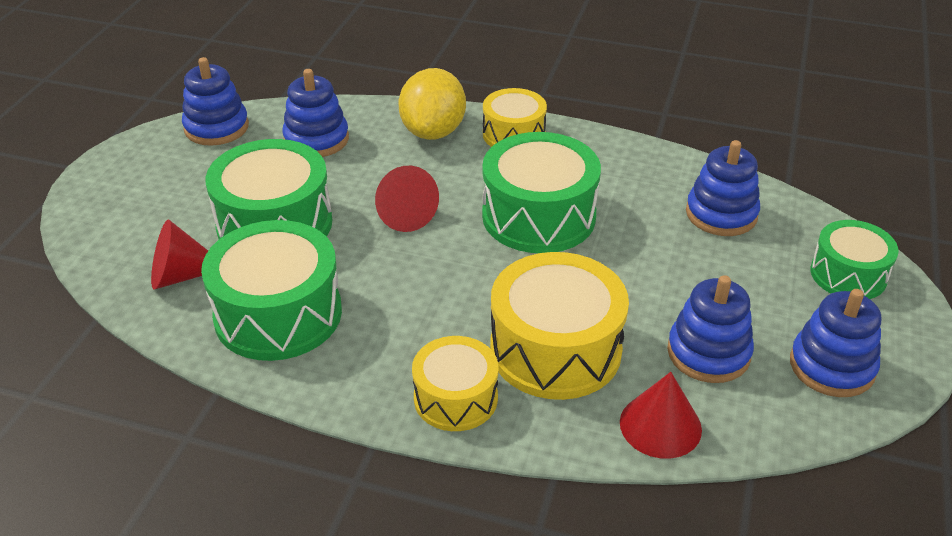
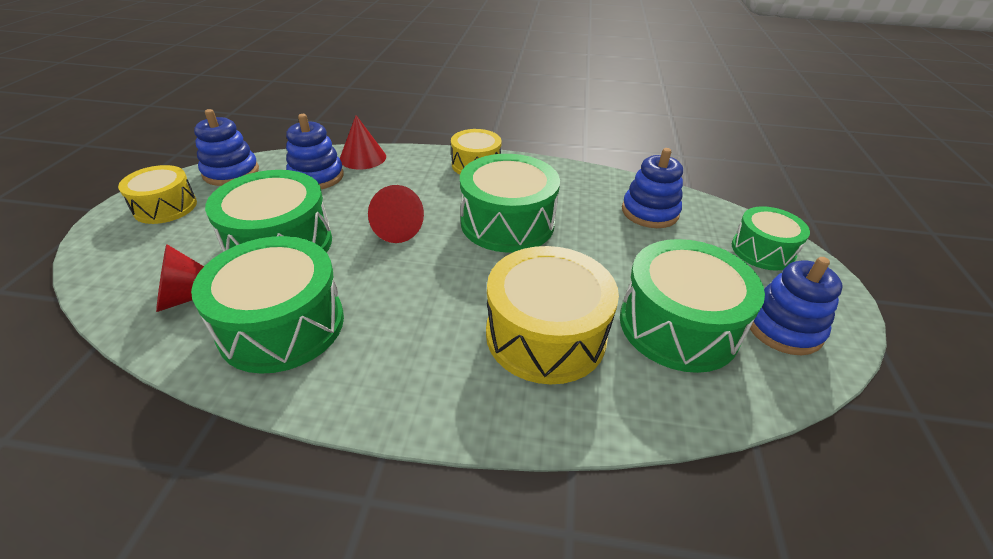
camera: 10 degrees left, 0 degrees up
yellow lemon [399,68,466,140] -> none
yellow drum [412,336,499,431] -> yellow drum moved to [118,165,197,224]
red cone [620,372,702,459] -> red cone moved to [340,115,386,170]
blue stacking toy [667,275,754,383] -> green drum [620,239,765,373]

